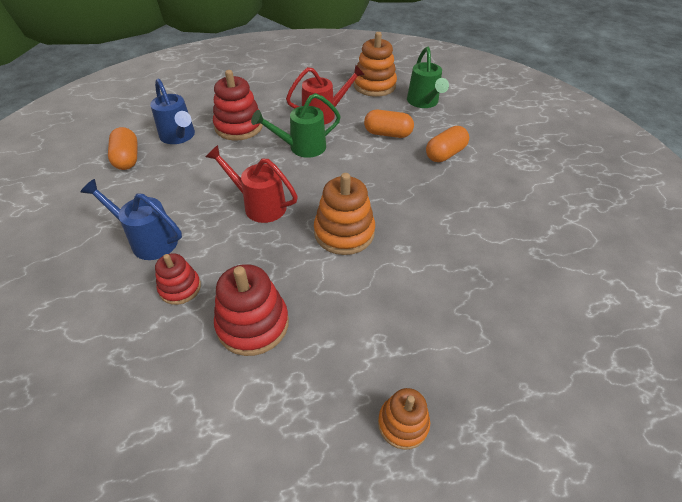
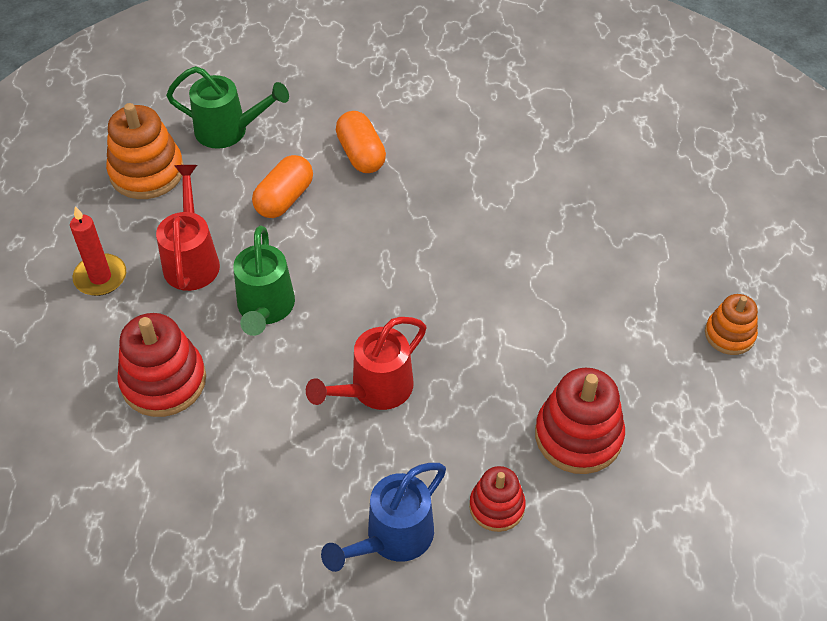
camera: 70 degrees left, 5 degrees up
orange capsule [108,127,137,170] -> none
blue watering can [150,78,195,144] -> none
orange stacking toy [314,173,375,255] -> none
none -> red candle [70,206,126,296]

